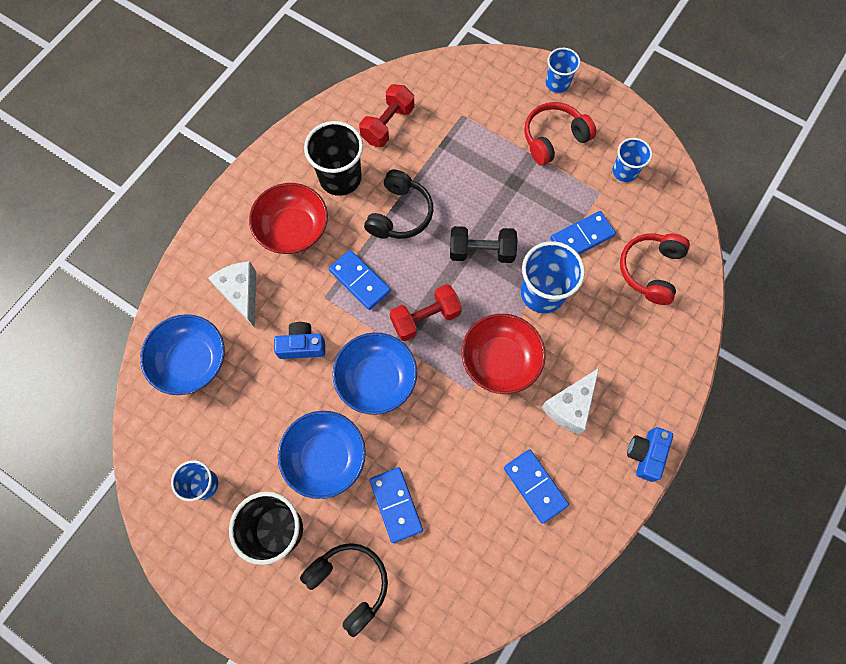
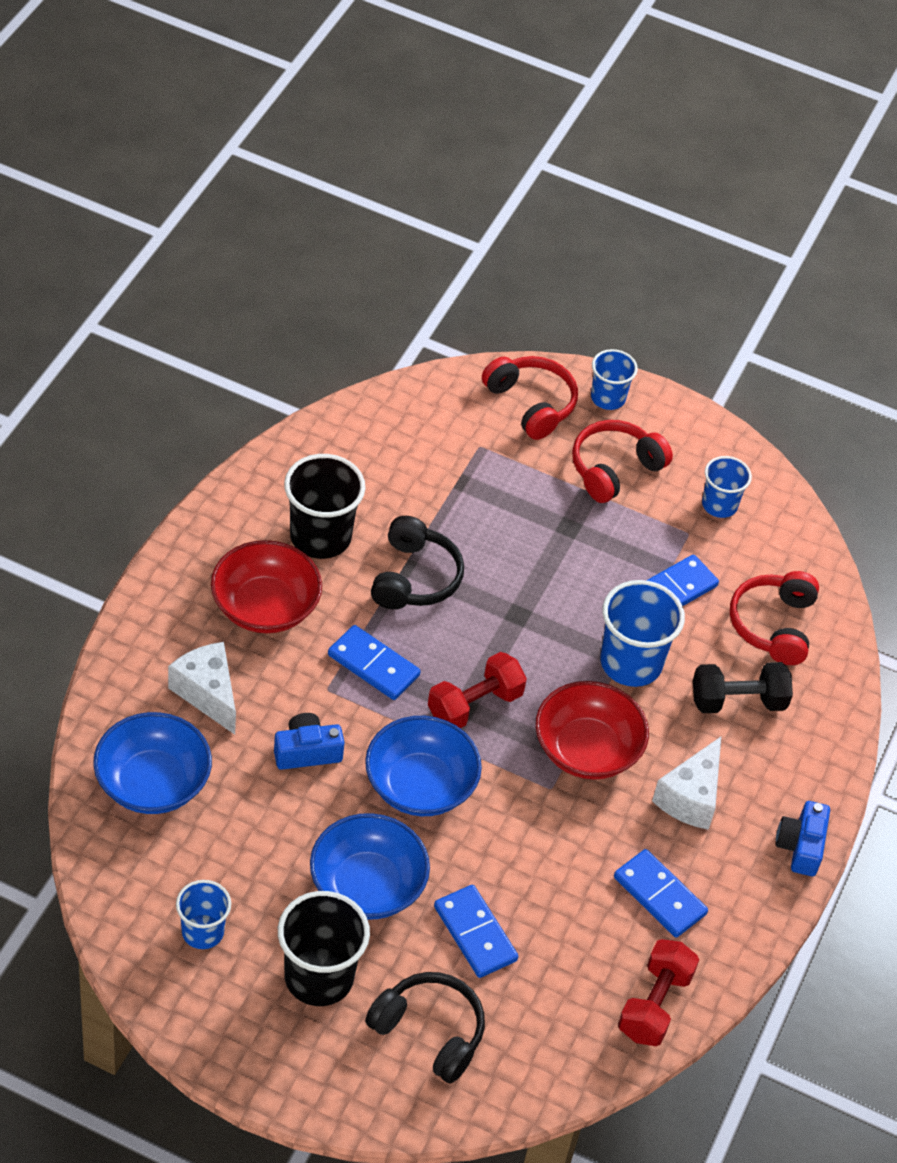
camera: 15 degrees left, 20 degrees down
red dumbbell [359,84,414,147] -> red dumbbell moved to [618,939,699,1046]
black dumbbell [450,226,518,263] -> black dumbbell moved to [693,662,793,713]
none -> red headphones [482,356,578,440]

